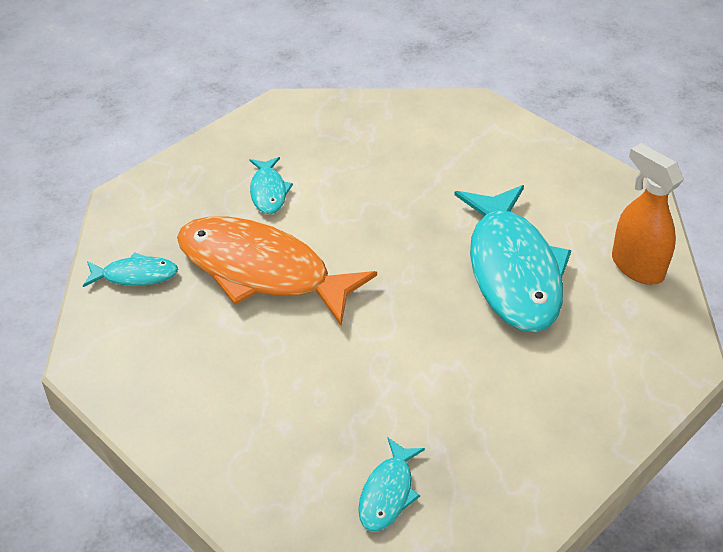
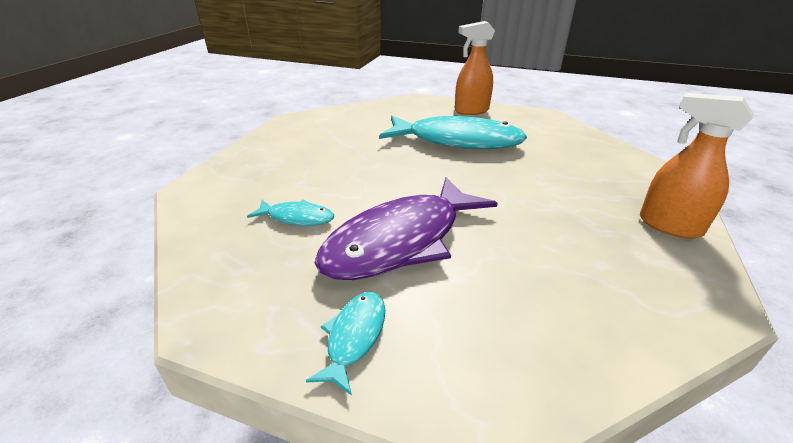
camera: 70 degrees left, 10 degrees down
orange fish [177,216,377,325] -> purple fish [314,177,497,280]
turquoise fish [358,438,425,532] -> orange spray bottle [640,93,754,239]

